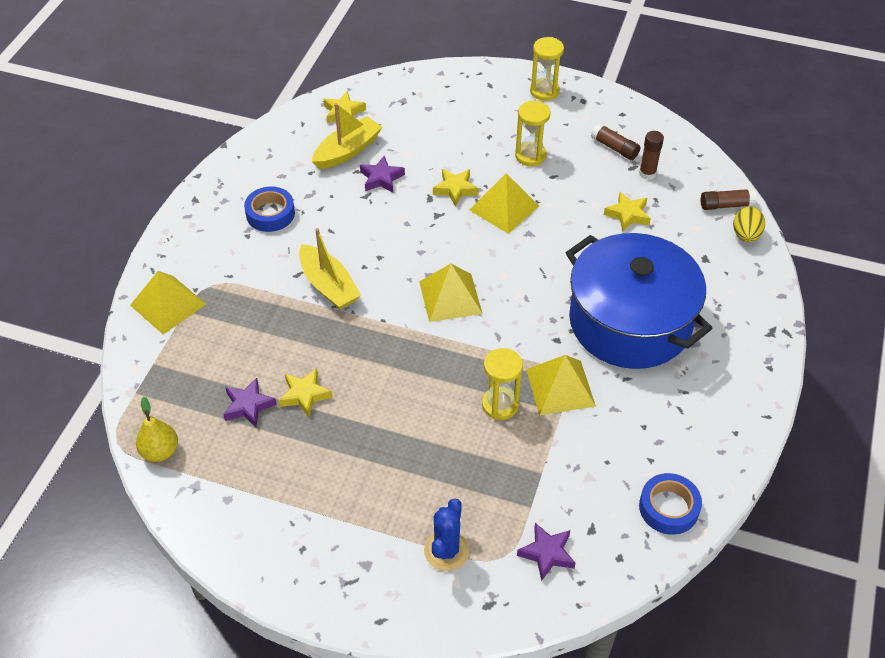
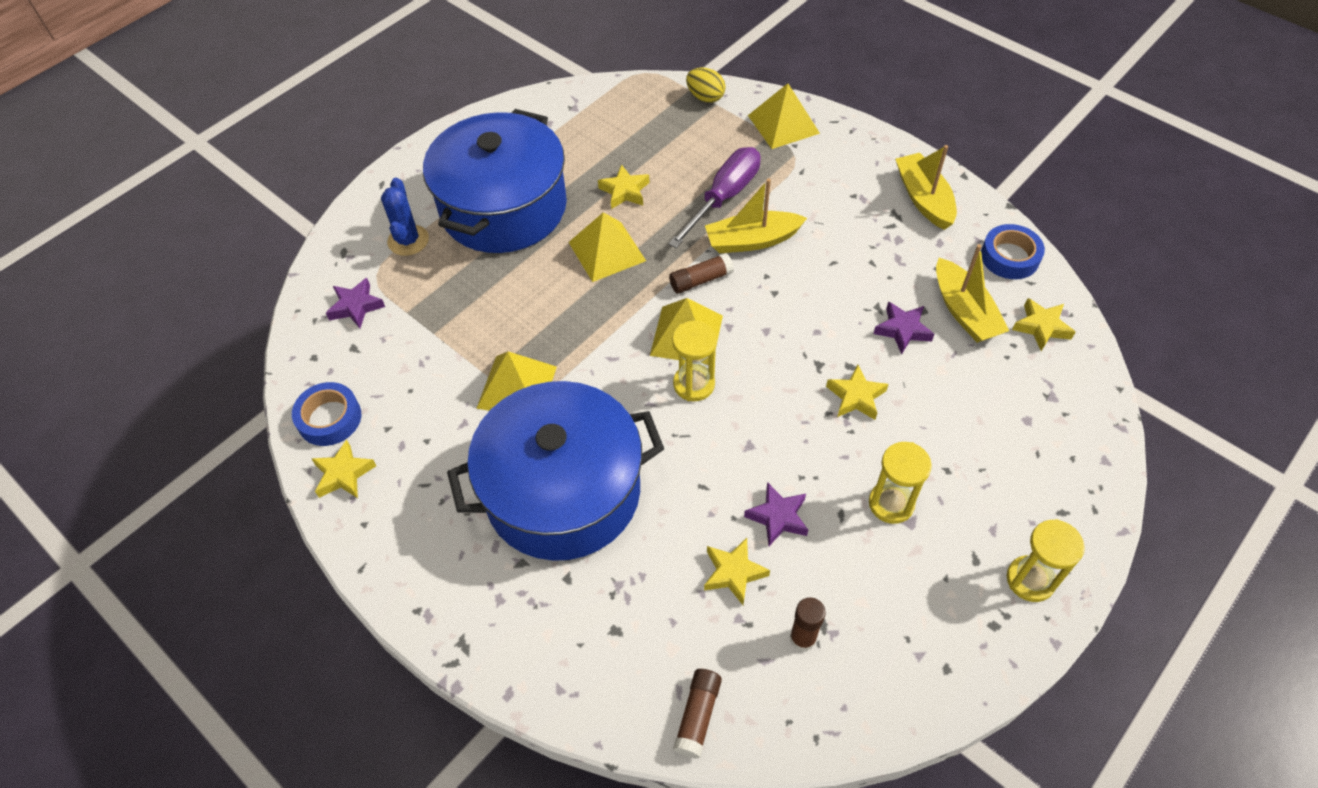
camera: 115 degrees right, 5 degrees up
yellow pear [136,397,178,462] -> none
purple star [223,378,277,427] -> purple star moved to [744,482,808,546]
blue tape [244,187,295,232] -> blue tape moved to [981,224,1045,279]
blue cactus [424,498,469,571] -> blue cactus turned 45 degrees clockwise [381,178,429,256]
yellow pyramid [469,173,539,234] -> yellow pyramid moved to [569,212,646,282]
yellow hourglass [482,348,523,420] -> yellow hourglass moved to [672,321,717,401]
brown glue stick [591,123,641,160] -> brown glue stick moved to [669,253,734,294]
yellow egg [733,207,765,242] -> yellow egg moved to [686,67,726,103]
none -> yellow star [311,440,376,498]
none -> blue pot [423,109,567,253]
none -> purple screwdriver [668,147,761,248]
none -> yellow boat [895,145,957,230]

